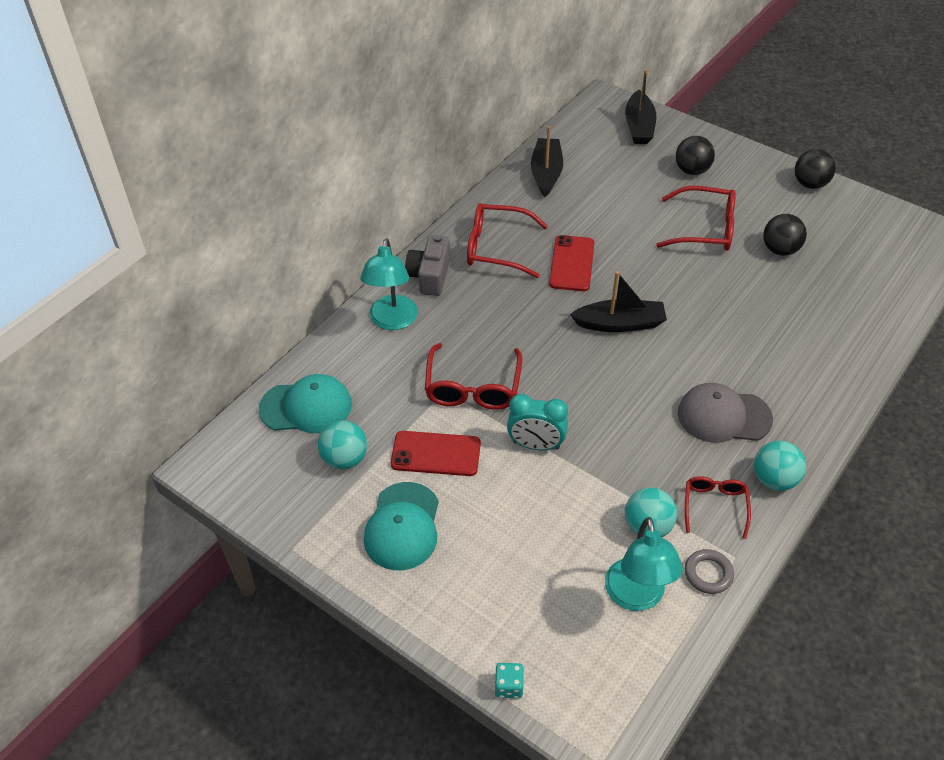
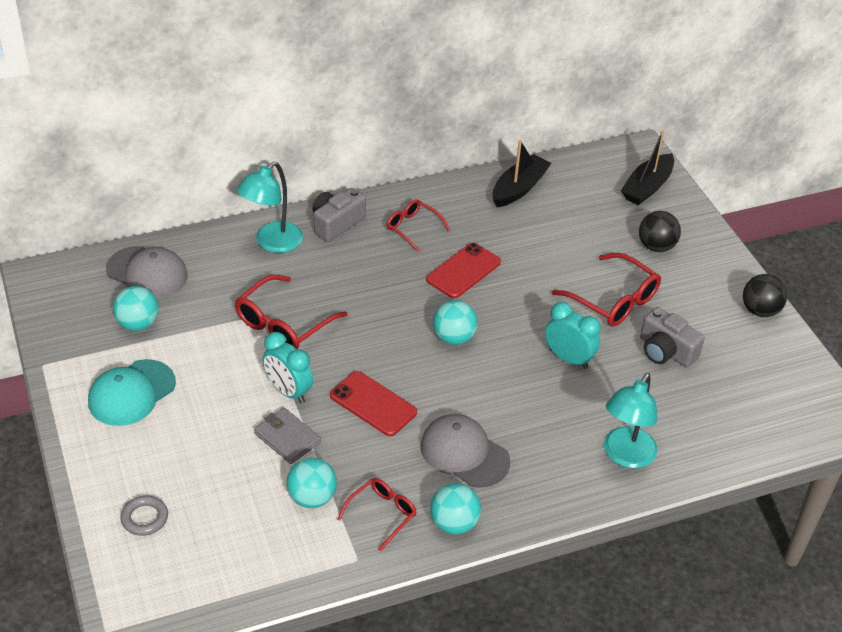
camera: 30 degrees right, 5 degrees down
turquoise cap [259,374,352,433] -> grey cap [106,246,188,299]
red phone [391,431,481,476] -> red phone moved to [330,371,417,436]
red glasses [467,203,548,278] -> red glasses [387,199,450,253], size x0.62
turquoise dice [495,663,524,699] -> none
black boat [570,271,667,332] -> turquoise ball [433,300,478,345]
turquoise lamp [605,517,683,611] -> turquoise lamp moved to [604,373,657,468]
grey ring [685,549,734,594] -> grey ring moved to [120,495,168,536]
black ball [763,214,807,256] -> grey camera [640,307,705,367]
none -> grey wallet [254,408,321,464]
none -> turquoise clock [545,302,601,369]

